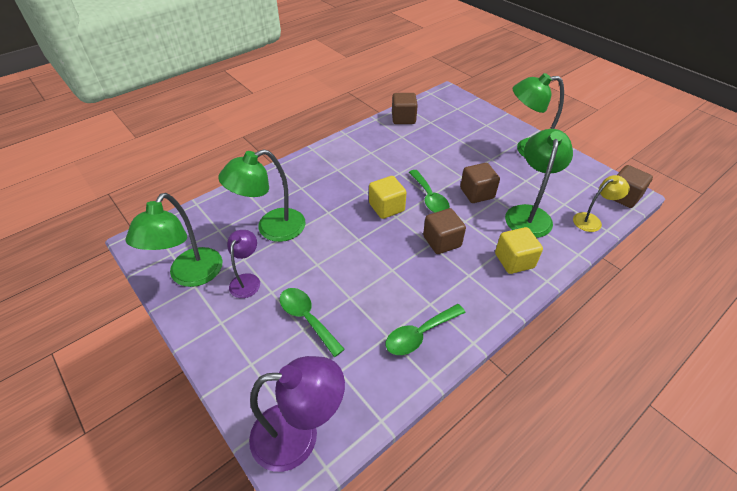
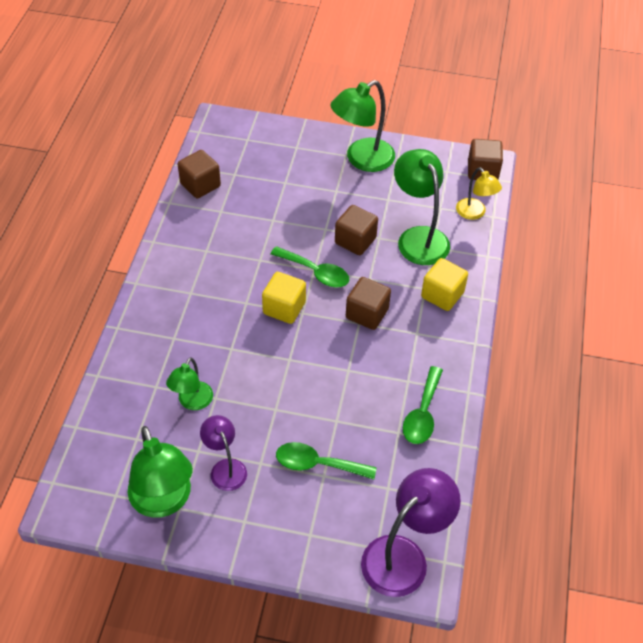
camera: 40 degrees left, 5 degrees up
green lamp [218,149,306,242] -> green lamp [166,357,213,410], size x0.59
yellow lamp [573,175,630,232] -> yellow lamp turned 120 degrees clockwise [456,167,502,220]

